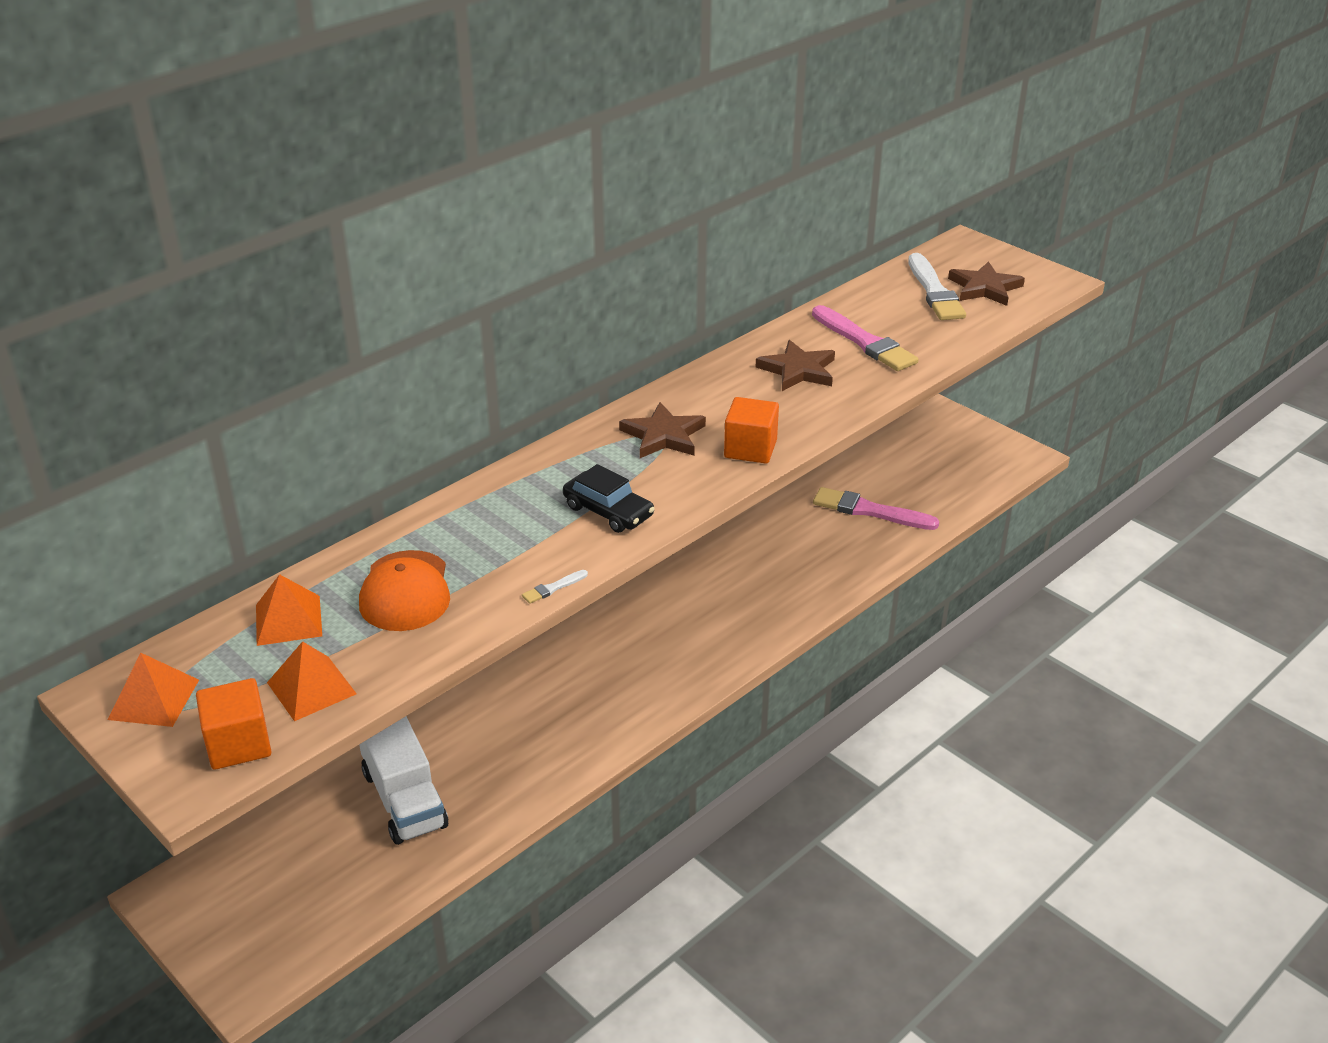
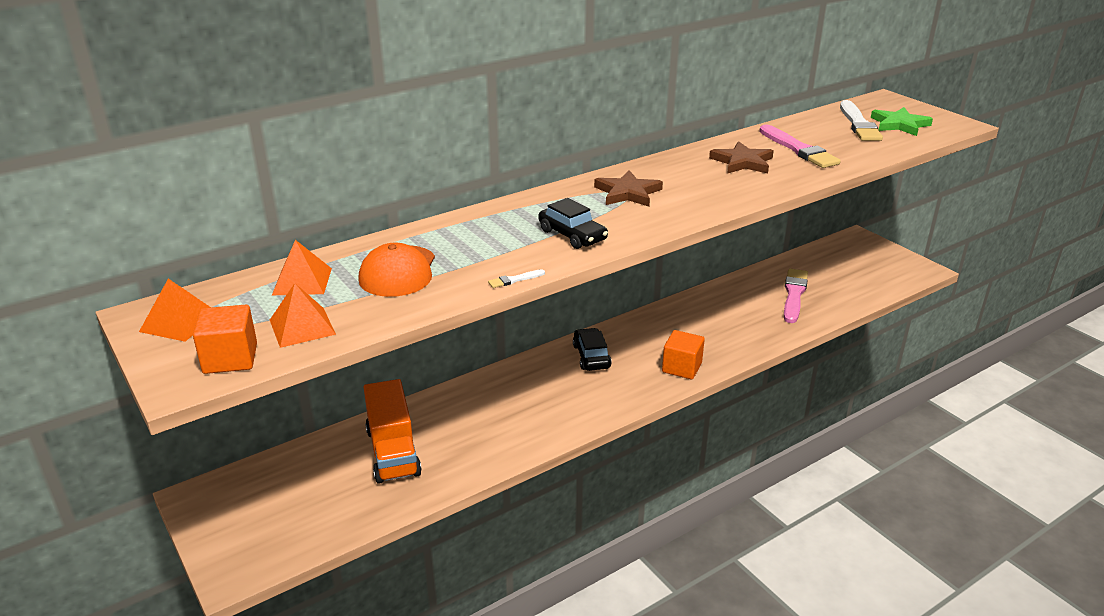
camera: 10 degrees right, 5 degrees down
white truck [359,716,448,845] -> orange truck [363,379,422,484]
orange cube [724,397,779,464] -> orange cube moved to [662,330,705,379]
pink brush [813,487,939,530] -> pink brush turned 75 degrees clockwise [784,268,808,323]
brown star [948,261,1025,306] -> green star [871,107,933,136]
none -> black car [573,328,612,371]

